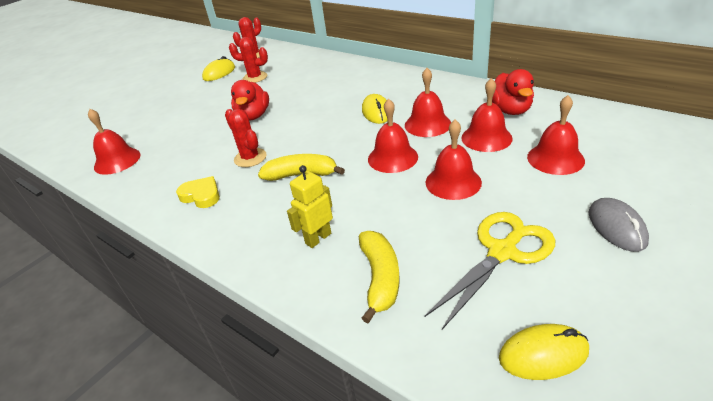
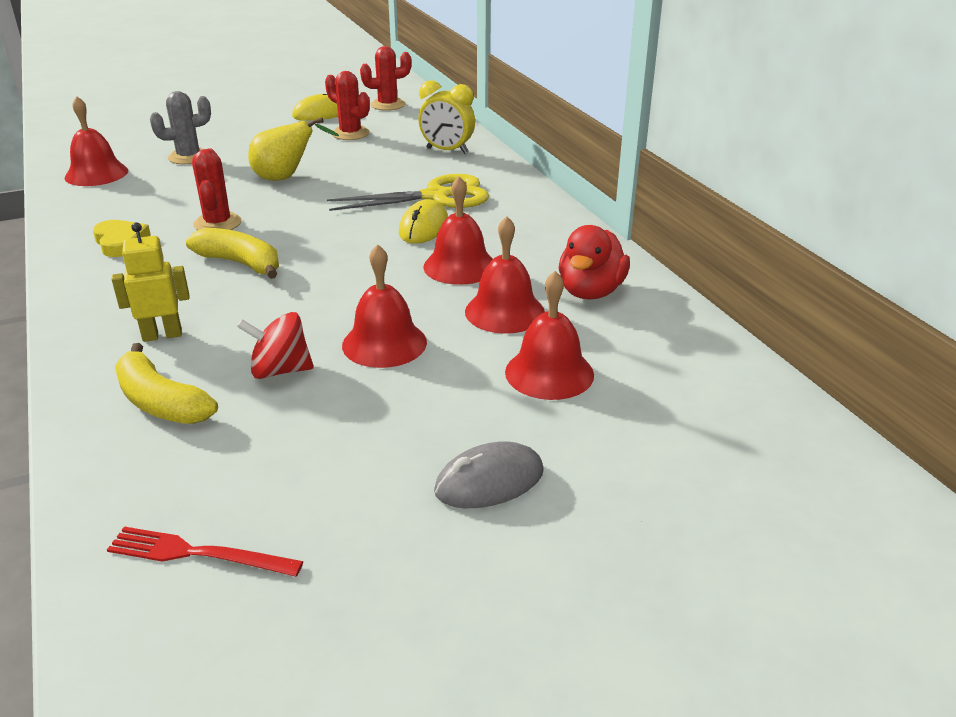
camera: 25 degrees right, 5 degrees down
red duck [231,80,269,120] -> yellow pear [248,117,339,181]
yellow banana [359,231,400,323] -> yellow banana turned 105 degrees clockwise [115,343,218,424]
red bell [368,98,418,173] -> none
yellow scissors [425,212,555,330] -> yellow scissors moved to [327,174,489,211]
yellow mouse [499,324,589,380] -> red fork [107,527,303,577]
grey mouse [588,198,649,252] -> grey mouse turned 45 degrees clockwise [434,441,544,508]
none -> grey cactus [150,91,211,164]
none -> red spinning top [237,312,314,379]
none -> yellow clock [418,80,475,154]

